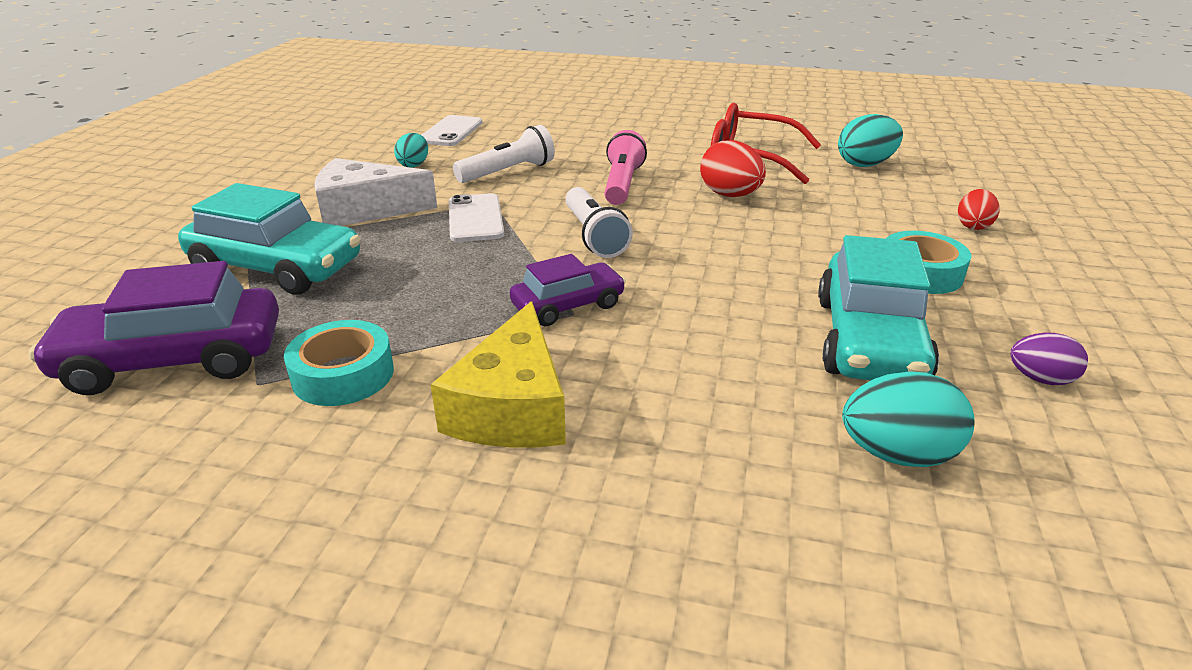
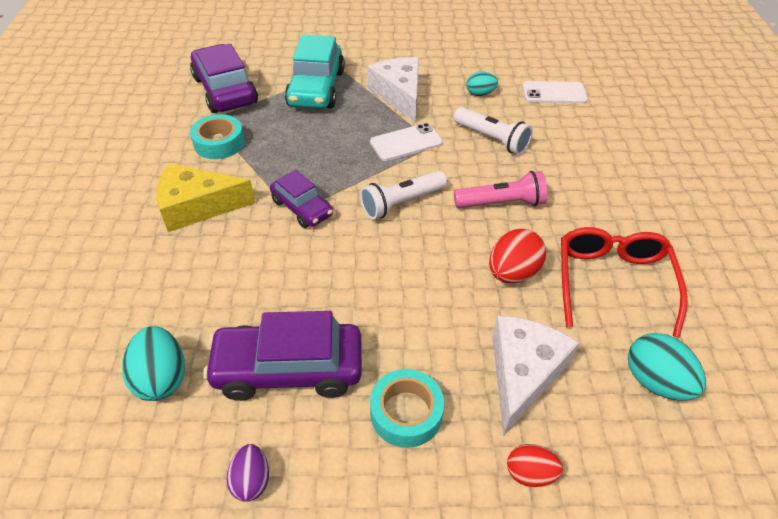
camera: 75 degrees right, 15 degrees up
turquoise car [818,235,939,380] -> purple car [203,311,362,401]
none -> white cheese [492,316,579,436]

